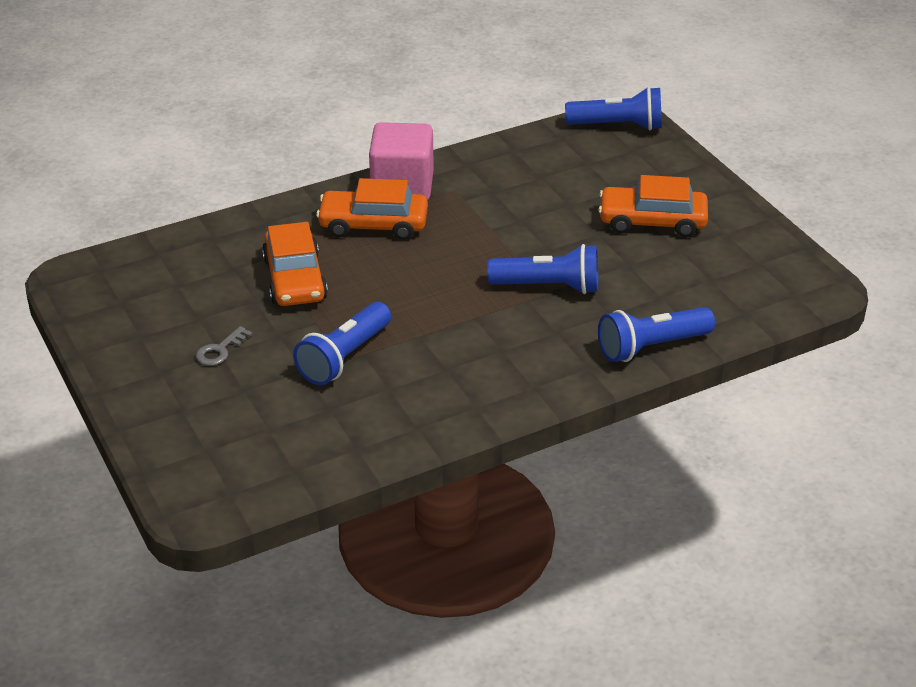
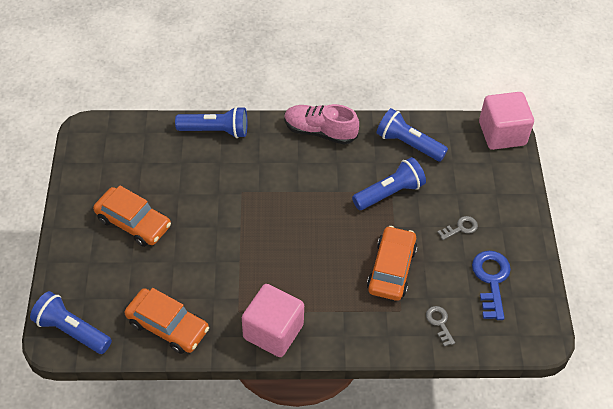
camera: 155 degrees left, 15 degrees up
orange car [316,178,428,240] -> orange car moved to [124,288,209,354]
blue flashlight [487,244,598,294] -> blue flashlight moved to [376,108,448,162]
none -> pink shoe [284,104,359,145]
none -> grey key [426,306,455,347]
none -> blue key [472,251,511,320]
none -> pink cube [479,92,534,150]

